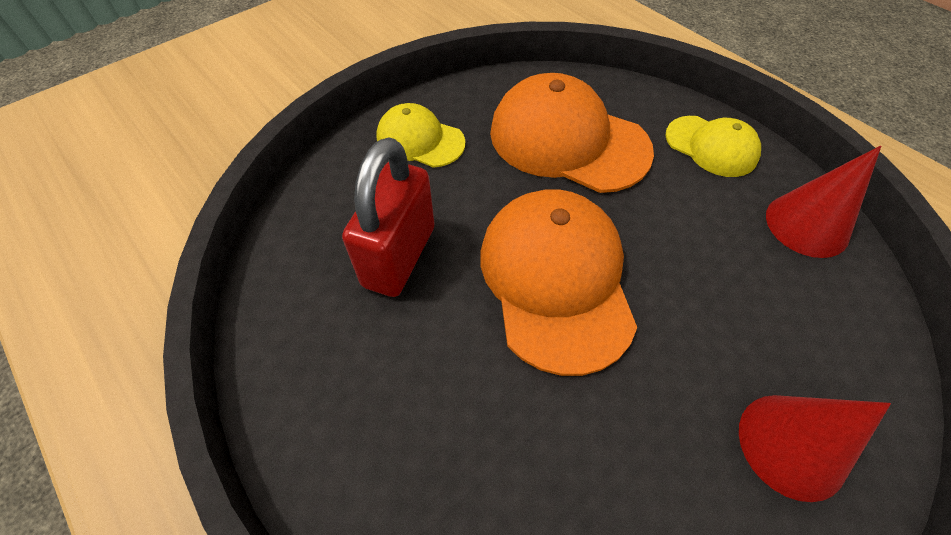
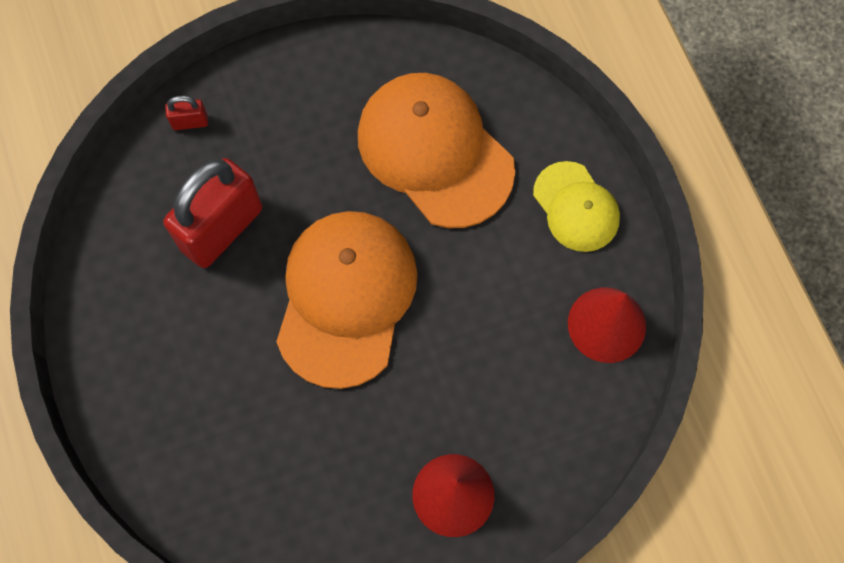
camera: 20 degrees right, 15 degrees up
yellow cap [376,103,465,168] -> none
none -> red padlock [165,96,208,130]

